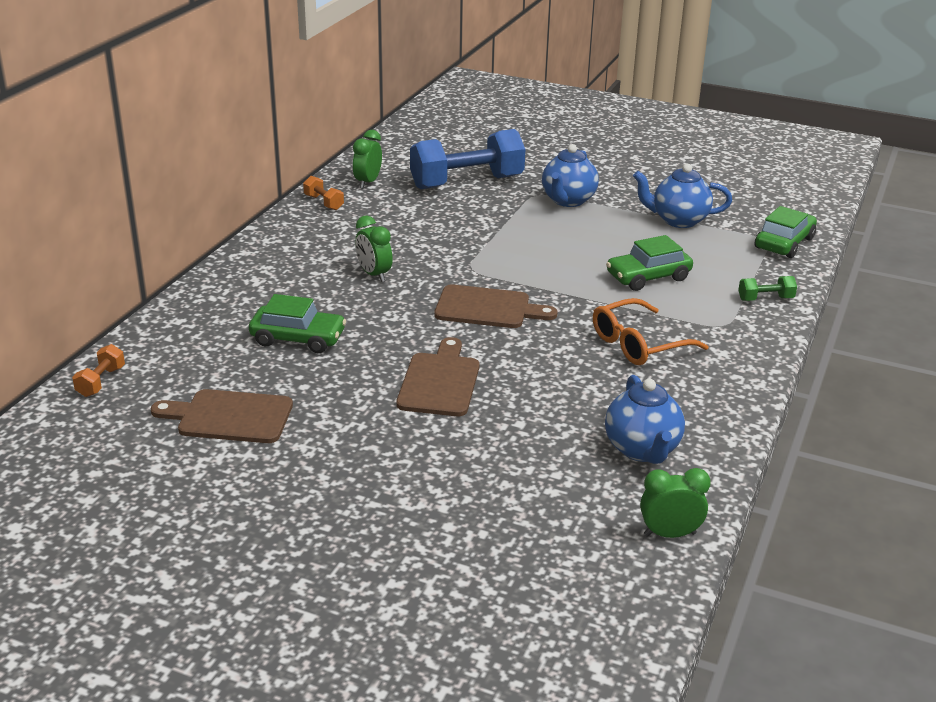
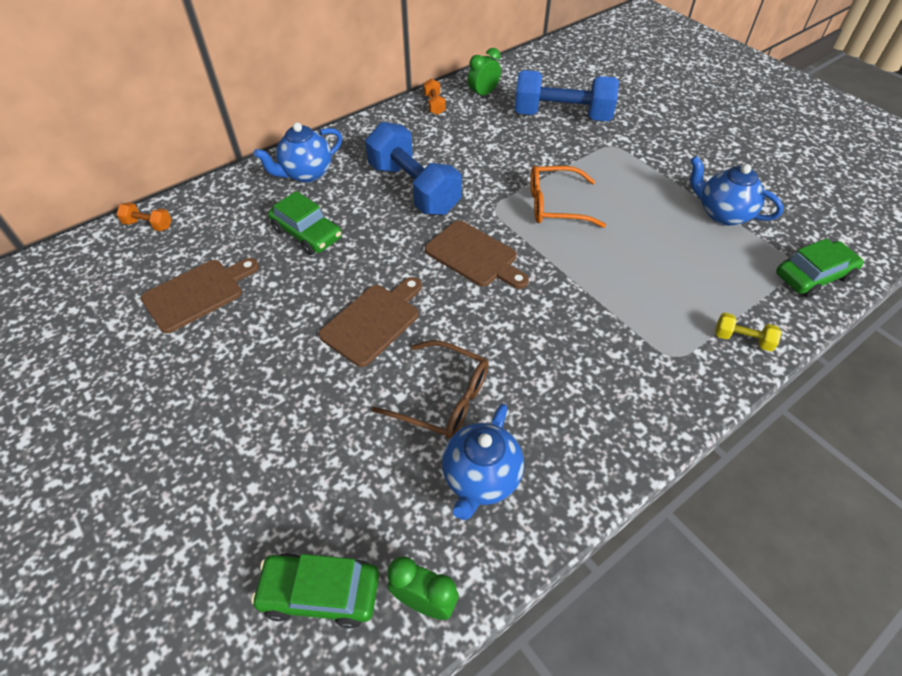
camera: 30 degrees right, 20 degrees up
orange dumbbell [72,344,125,397] -> orange dumbbell turned 60 degrees clockwise [116,202,172,231]
brown cutting board [151,389,293,443] -> brown cutting board turned 105 degrees clockwise [141,258,259,333]
green clock [355,216,393,282] -> blue dumbbell [365,122,462,215]
blue teapot [542,144,599,207] -> blue teapot moved to [253,122,342,183]
orange glasses [593,298,708,365] -> orange glasses moved to [531,166,606,228]
green car [606,235,693,291] -> green car moved to [251,553,379,629]
green dumbbell [738,276,797,301] -> yellow dumbbell [715,313,782,351]
none -> brown glasses [372,340,489,439]

